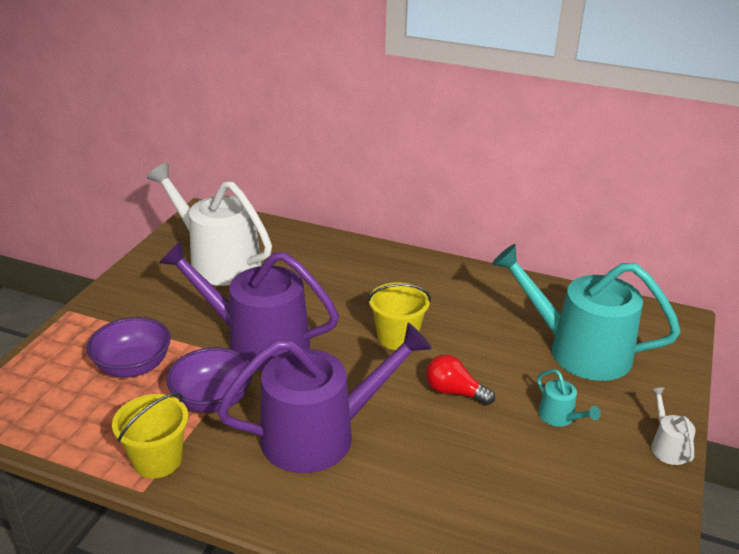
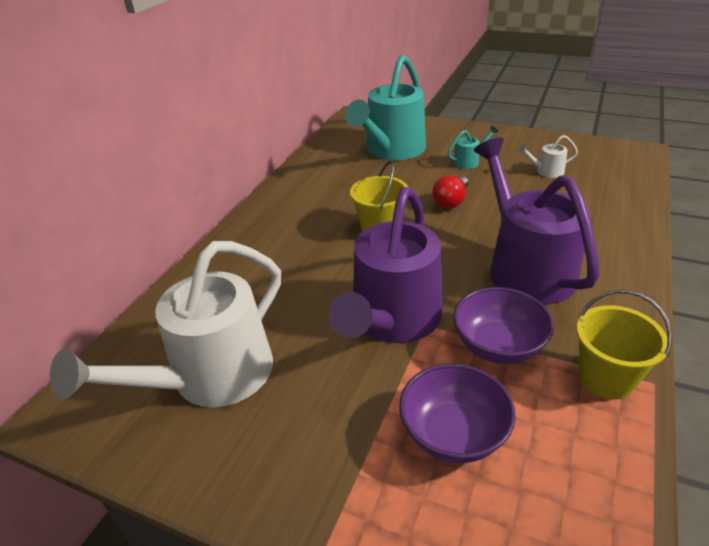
camera: 85 degrees left, 5 degrees up
white watering can [651,387,696,465] -> white watering can moved to [517,135,578,178]

